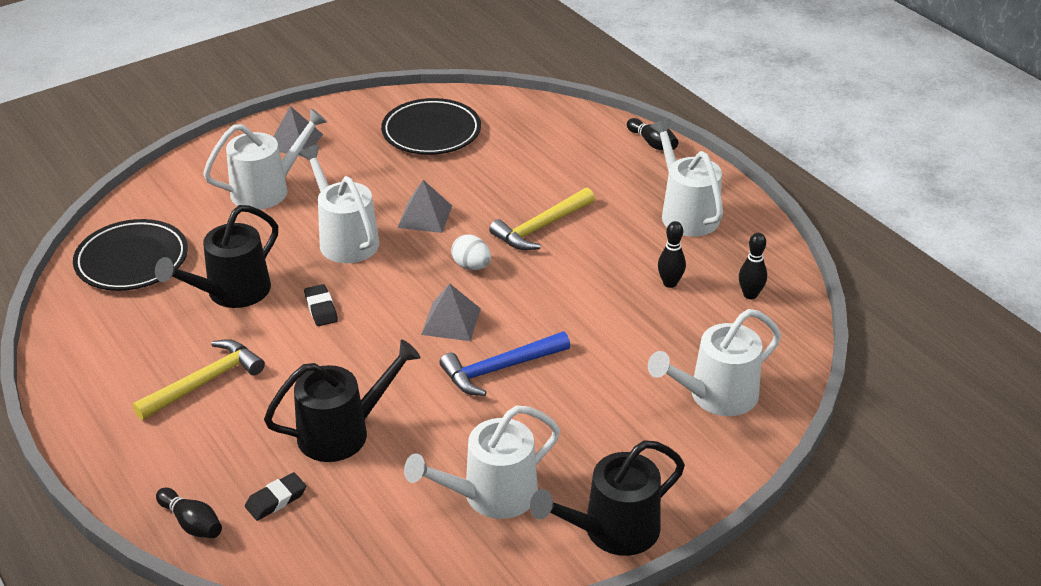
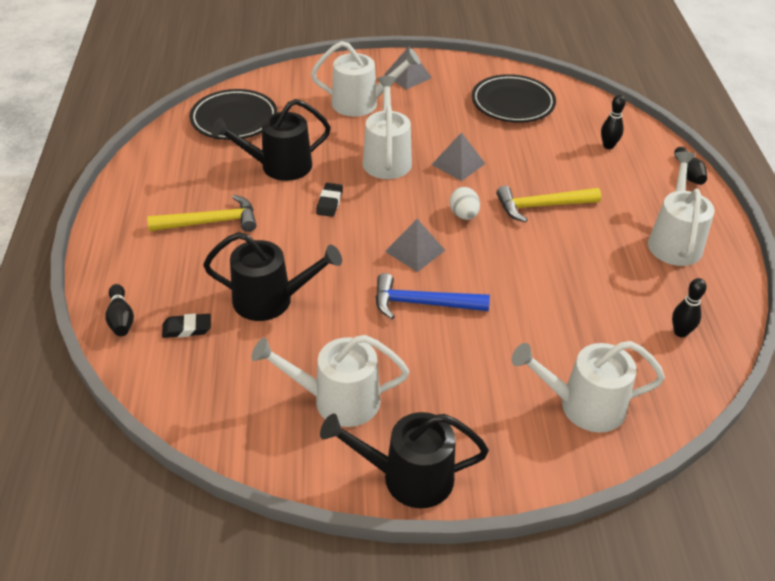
camera: 30 degrees right, 5 degrees up
black bowling pin [658,221,686,288] -> black bowling pin moved to [601,95,626,149]

